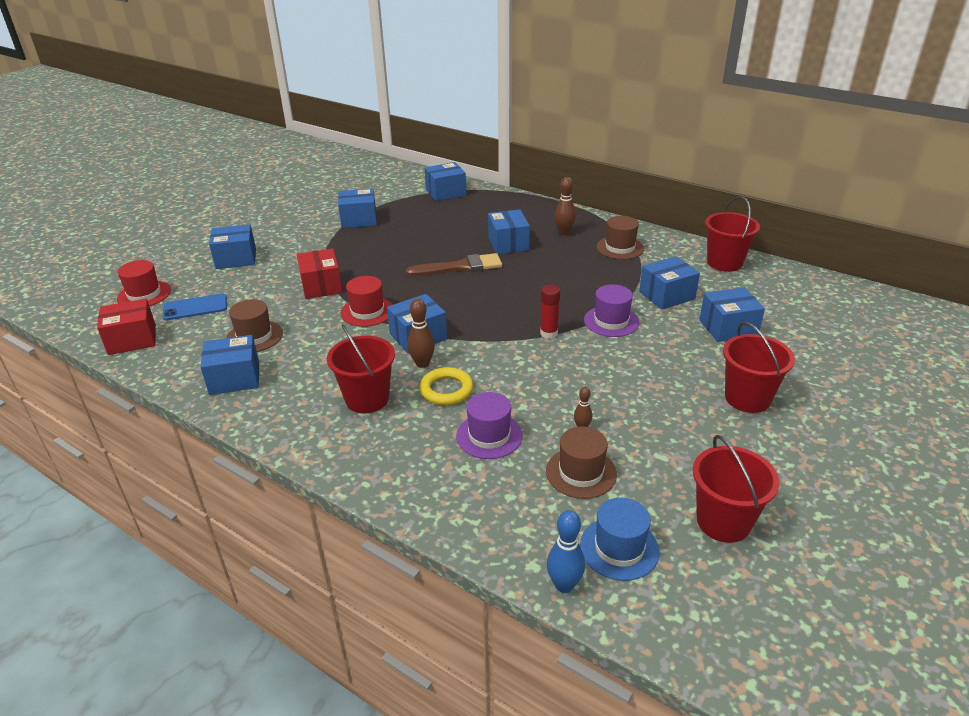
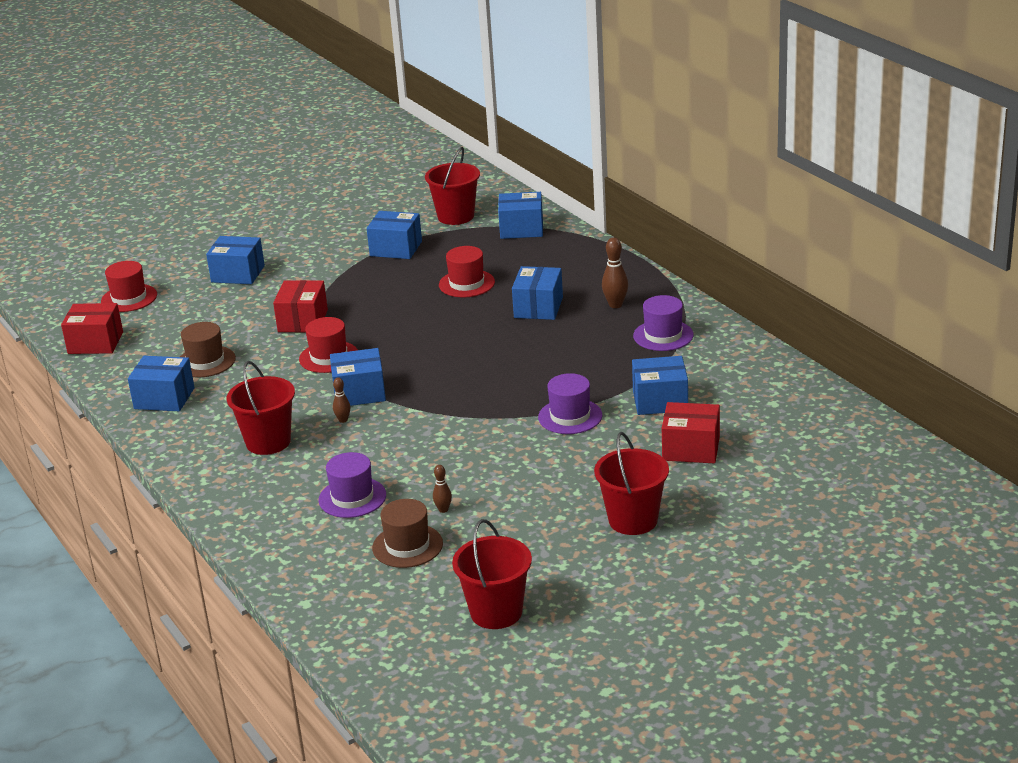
camera: 25 degrees right, 5 degrees down
blue phone [163,293,227,320] -> none
brown brush [406,253,502,276] -> none
brown bowling pin [407,299,435,368] -> brown bowling pin [333,377,350,423], size x0.61
yellow ring [419,367,473,405] -> none
red glue stick [540,285,560,339] -> none
blue bowling pin [547,510,585,593] -> none
blue hat [580,498,659,581] -> none
brown hat [596,216,644,259] -> purple hat [633,295,694,351]
blue box [699,287,765,342] -> red box [662,402,720,463]
red bucket [705,196,760,272] -> red bucket moved to [425,147,480,225]
none -> red hat [439,246,495,297]

